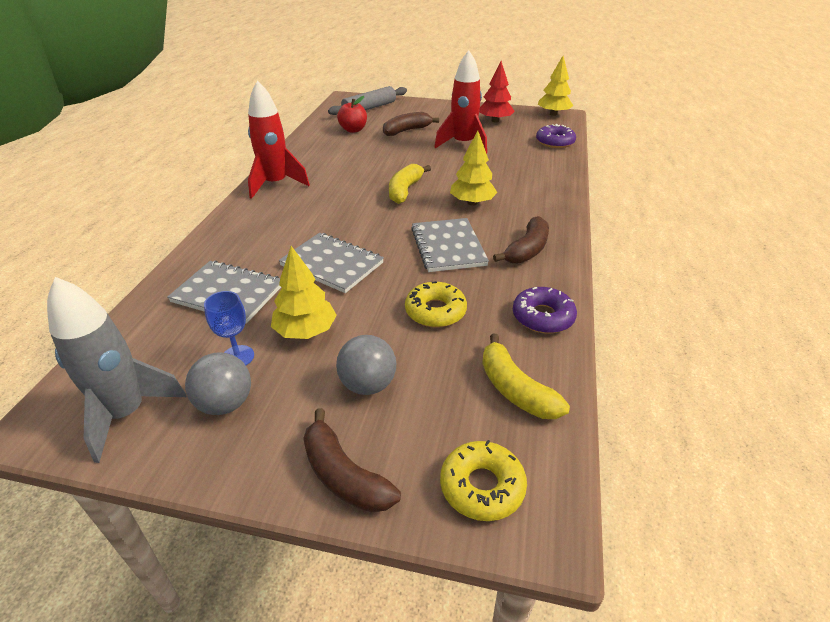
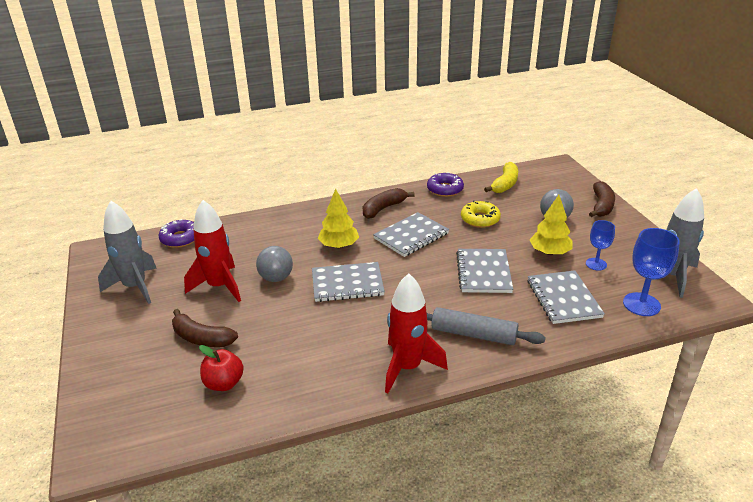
camera: 120 degrees left, 5 degrees down
grey ball [185,352,251,415] -> grey ball moved to [256,246,293,282]
grey rolling pin [328,86,407,115] -> grey rolling pin moved to [427,307,546,345]
yellow banana [389,164,431,204] -> grey notebook [312,262,385,302]
yellow donut [440,440,527,521] -> none
red tree [479,61,515,122] -> grey rocket [98,201,157,304]
brown banana [493,216,549,264] -> brown banana turned 45 degrees counterclockwise [363,188,415,219]
yellow tree [538,56,573,116] -> none
none -> blue goblet [623,228,680,316]

